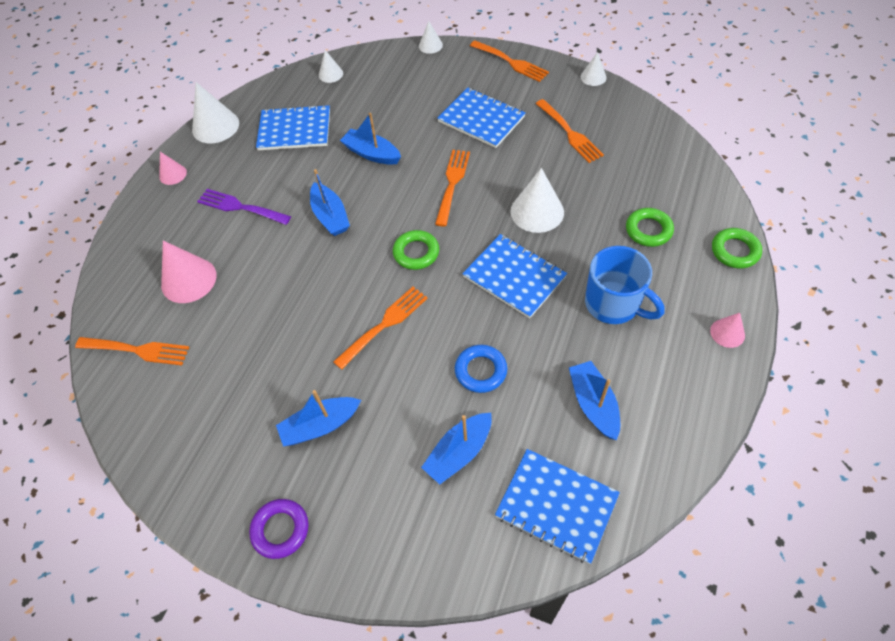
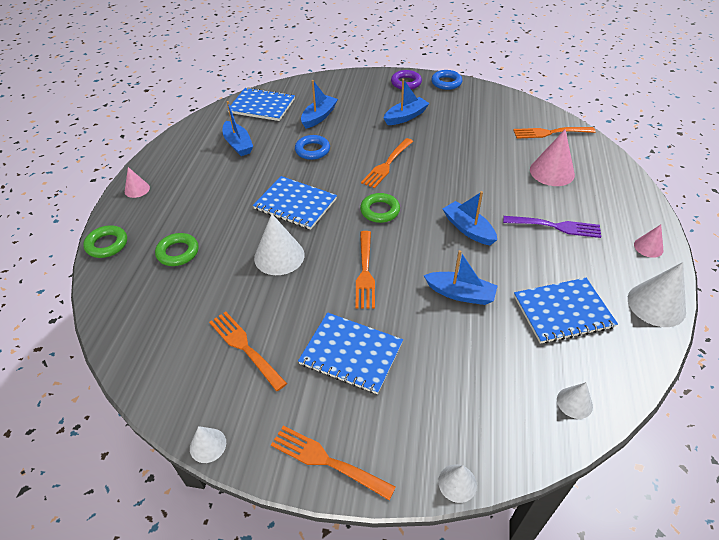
camera: 165 degrees right, 10 degrees down
blue mug [585,246,665,324] -> none
none -> blue ring [431,70,463,90]

